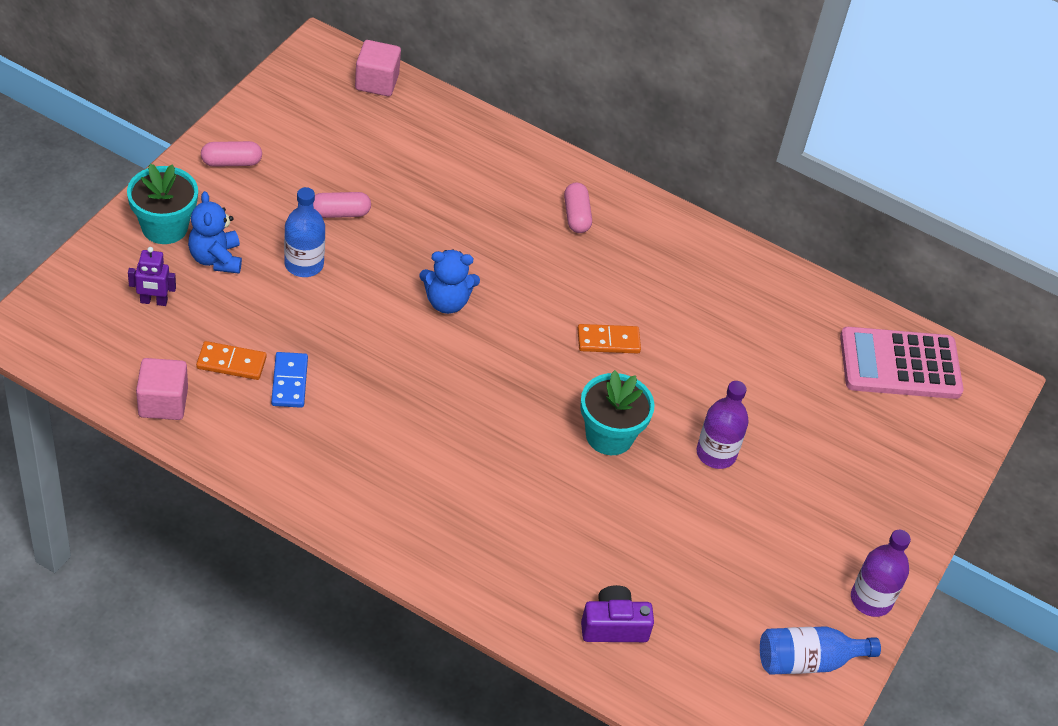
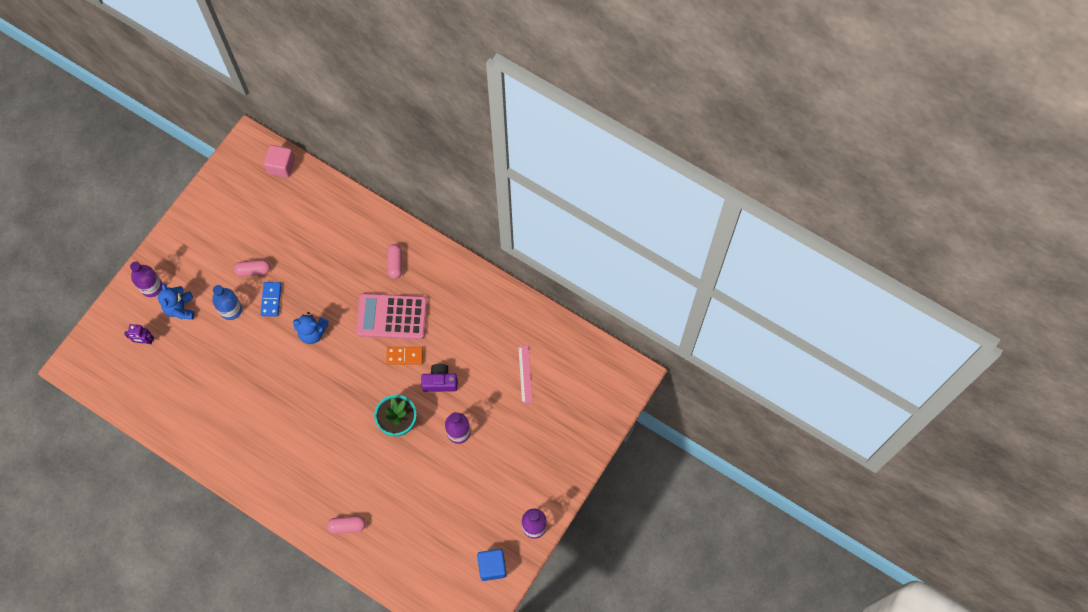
camera: 10 degrees right, 20 degrees up
turquoise flower pot [127,163,198,244] -> purple bottle [130,261,162,297]
pink cube [136,358,188,420] -> none
orange domino [196,341,267,380] -> none
pink capsule [201,141,262,167] -> pink capsule moved to [327,516,366,534]
blue domino [271,352,308,408] -> blue domino moved to [260,282,281,317]
purple camera [581,585,654,642] -> purple camera moved to [421,364,458,392]
blue bottle [760,626,881,675] -> blue cube [477,549,507,581]
pink calculator [840,327,964,399] -> pink calculator moved to [356,293,428,340]
none -> pink ruler [518,346,533,403]

